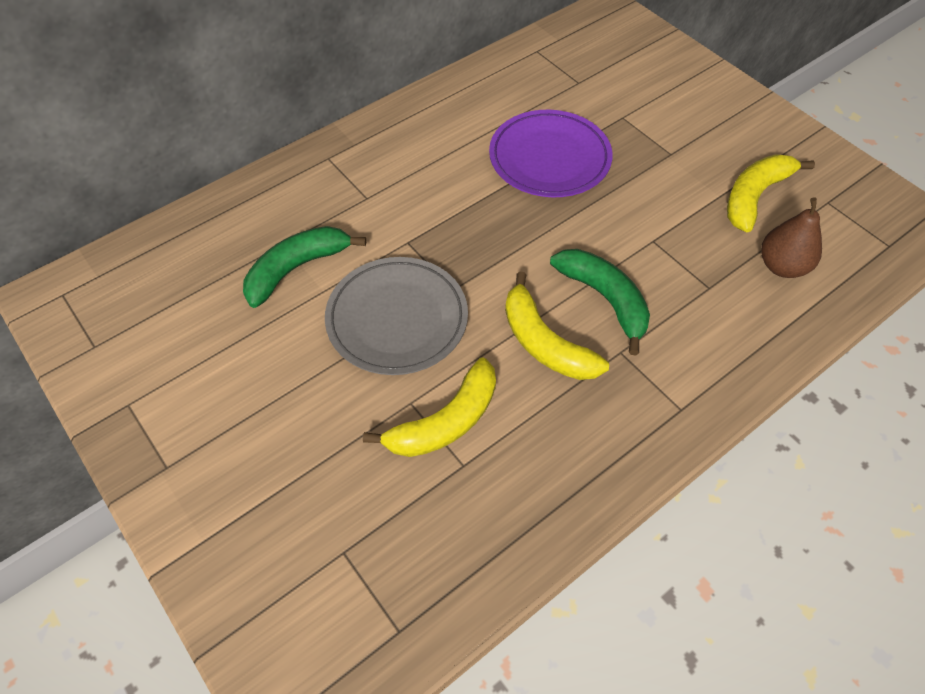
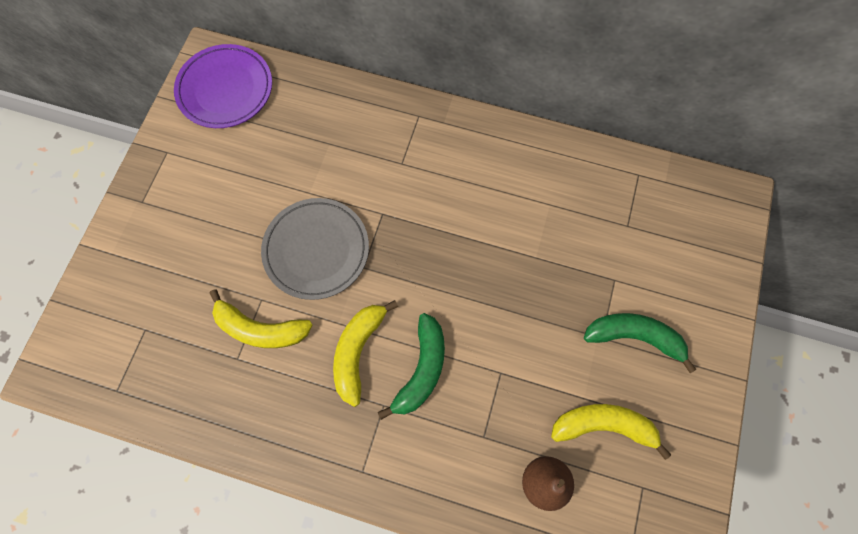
camera: 55 degrees right, 15 degrees up
green banana [243,226,366,308] -> green banana moved to [584,313,696,373]
purple plate [489,110,613,197] -> purple plate moved to [174,44,272,128]

